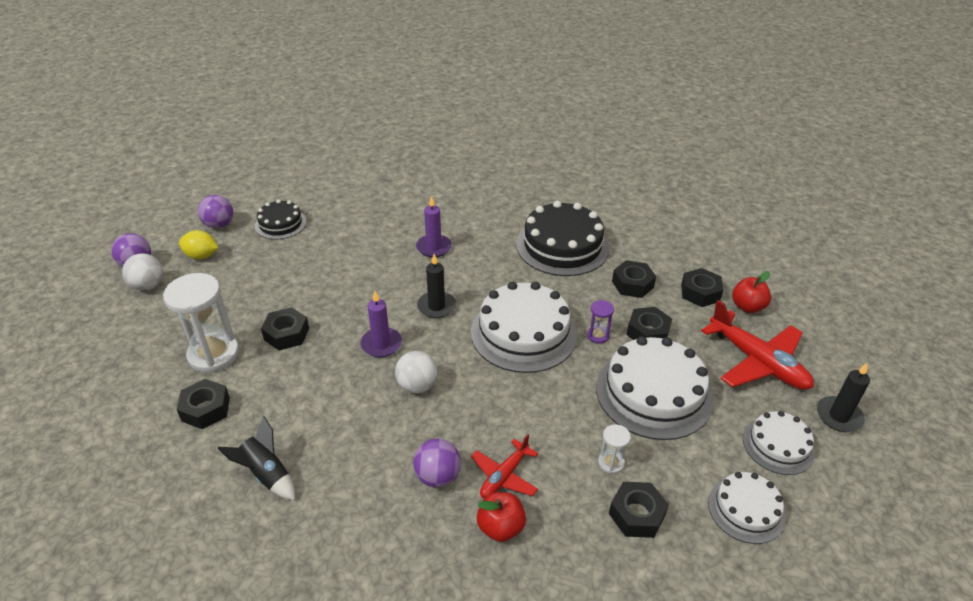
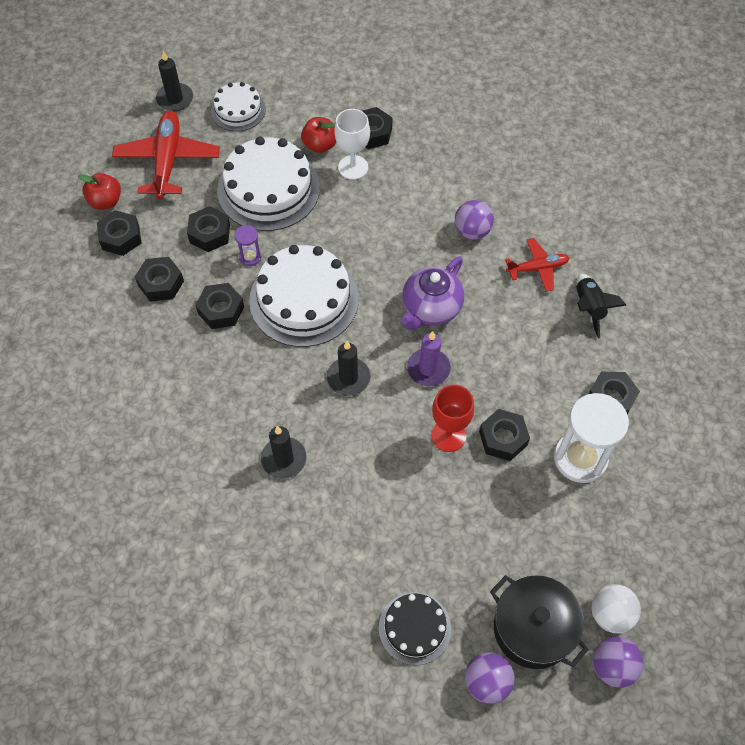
camera: 140 degrees left, 20 degrees up
yellow lemon [179,230,219,259] -> black pot [490,575,589,669]
white ball [395,351,438,393] -> purple teapot [401,256,464,331]
purple candle [416,196,452,257] -> black candle [261,426,307,479]
red plane [471,434,538,498] -> red plane moved to [505,238,569,292]
red apple [477,492,526,542] -> red apple moved to [301,117,336,153]
black cake [516,201,609,276] -> none
white hourglass [598,424,631,474] -> white goblet [334,109,370,180]
white cake [708,472,785,544] -> none
none -> black nut [196,283,244,329]
none -> red goblet [431,385,474,452]

